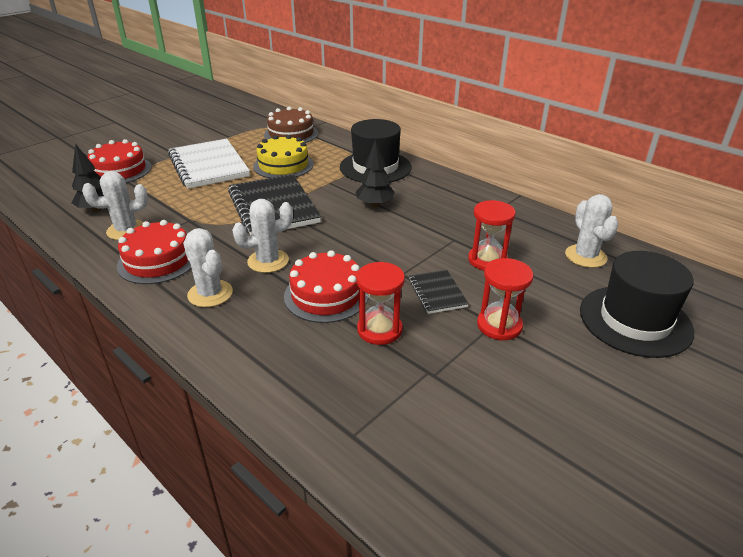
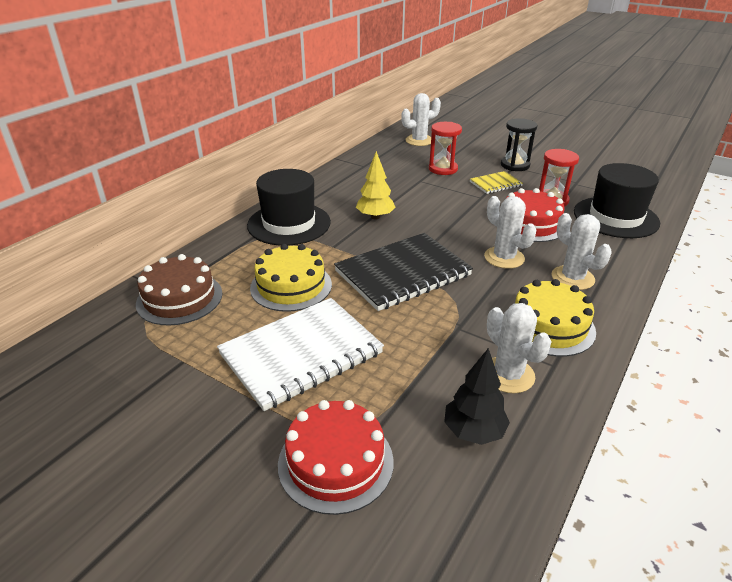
camera: 100 degrees left, 0 degrees up
red cake [117,220,192,284] -> yellow cake [515,279,596,357]
white cactus [183,228,233,307] -> white cactus turned 75 degrees counterclockwise [552,213,612,290]
black tree [355,140,395,207] -> yellow tree [356,151,396,219]
black notebook [409,270,469,314] -> yellow notebook [470,171,523,194]
red hourglass [477,258,533,341] -> black hourglass [501,118,537,171]
black hat [580,251,694,358] -> black hat moved to [574,163,660,238]

